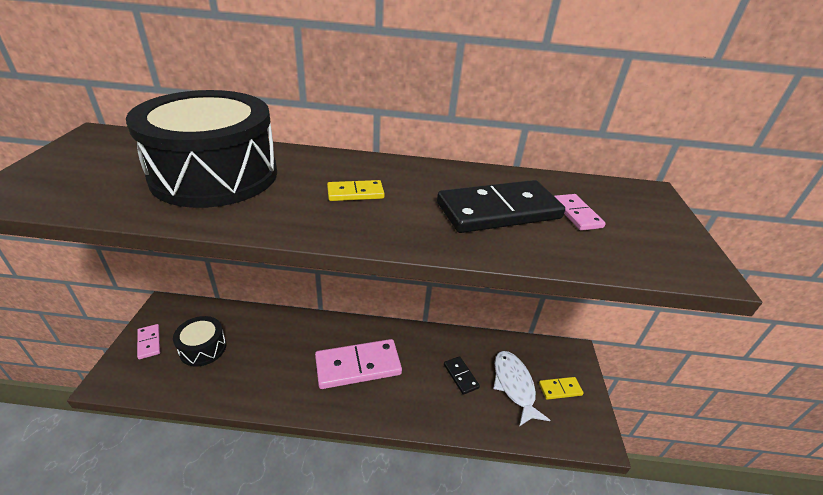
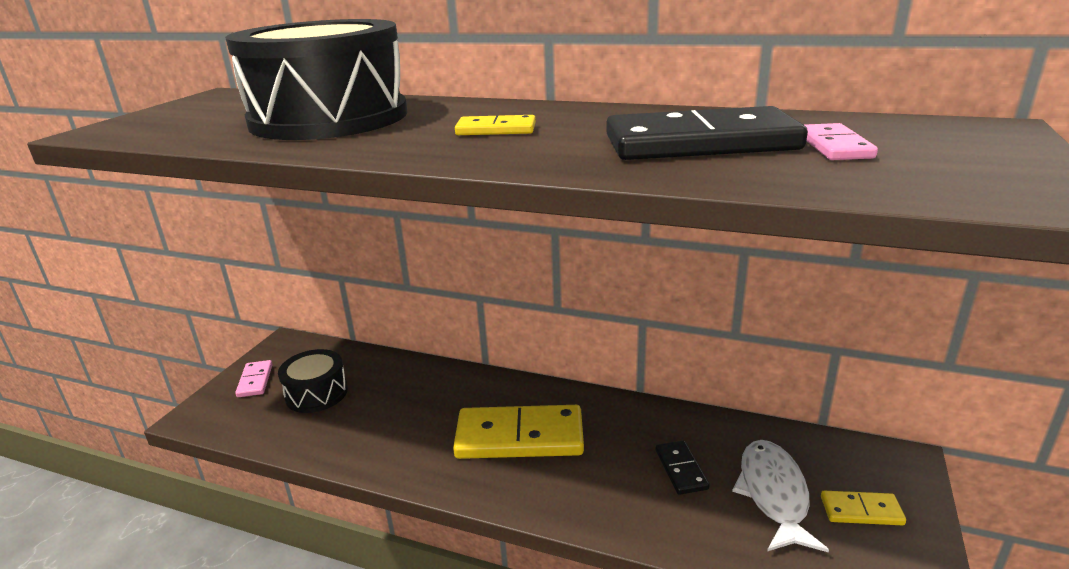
camera: 20 degrees right, 10 degrees down
pink domino [315,339,402,389] -> yellow domino [453,405,584,459]

